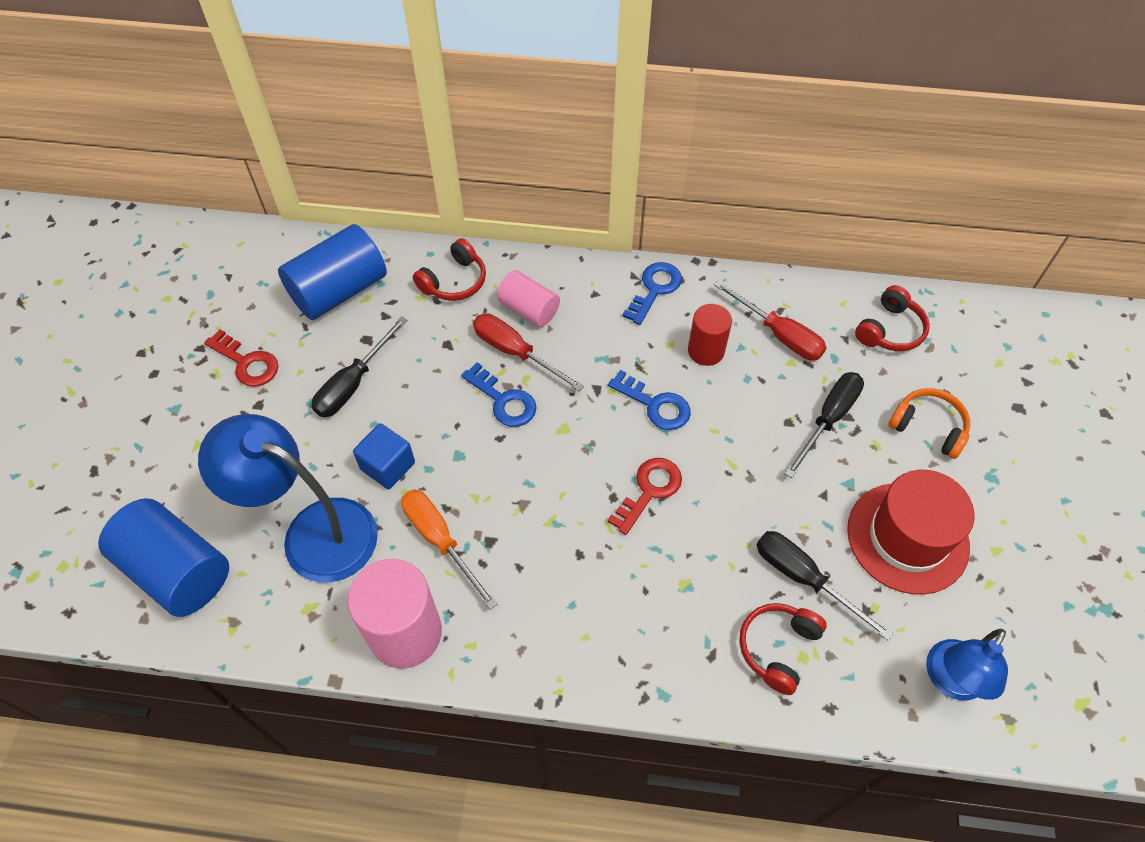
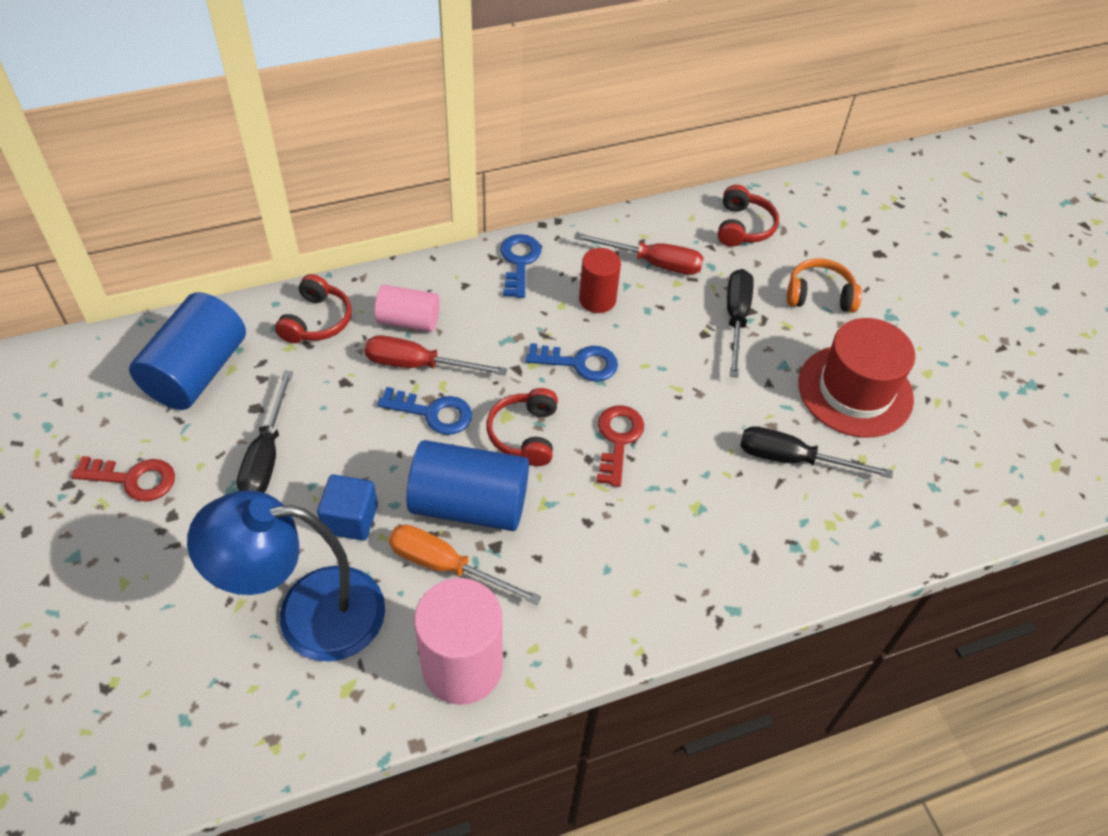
camera: 30 degrees left, 5 degrees down
blue cylinder [98,498,229,617] -> blue cylinder moved to [406,440,529,531]
red headphones [739,603,827,695] -> red headphones moved to [486,388,558,466]
blue lamp [926,629,1008,700] -> none

